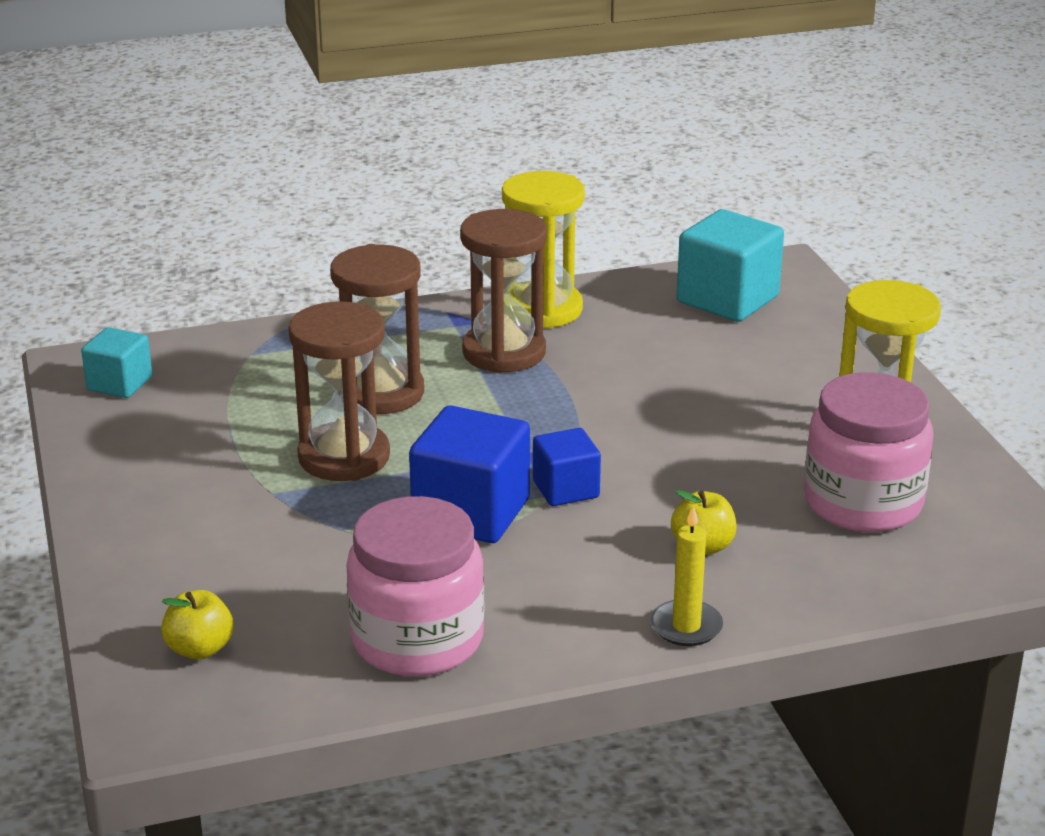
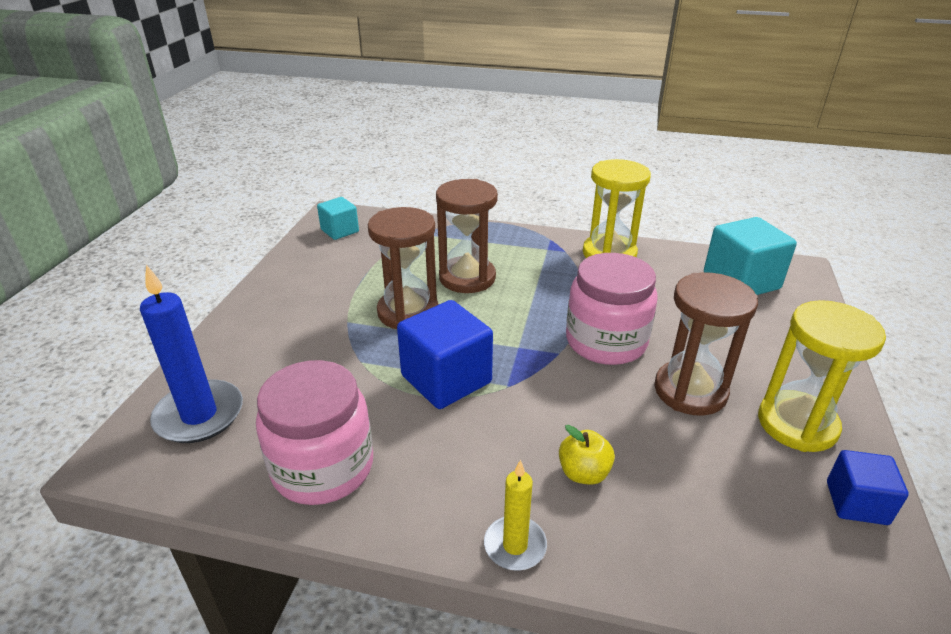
camera: 30 degrees right, 5 degrees up
yellow apple [161,590,233,660] -> blue candle [140,265,243,443]
brown hourglass [460,209,547,373] -> brown hourglass moved to [655,272,758,416]
blue cube [533,428,601,506] -> blue cube moved to [827,450,909,525]
pink jar [804,372,933,532] -> pink jar moved to [566,253,658,365]

